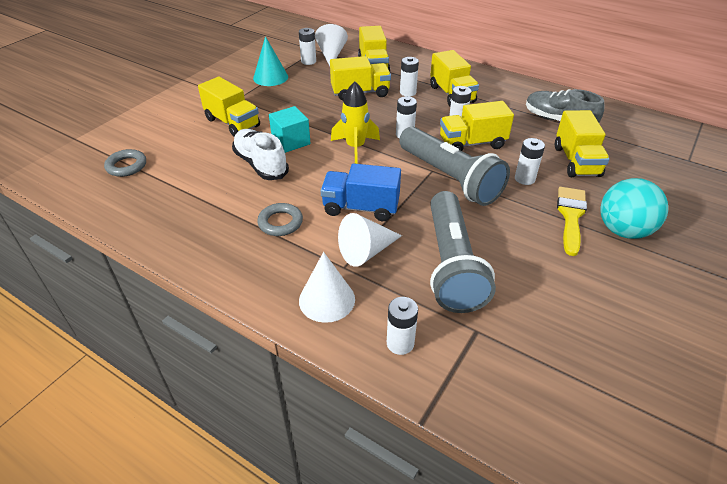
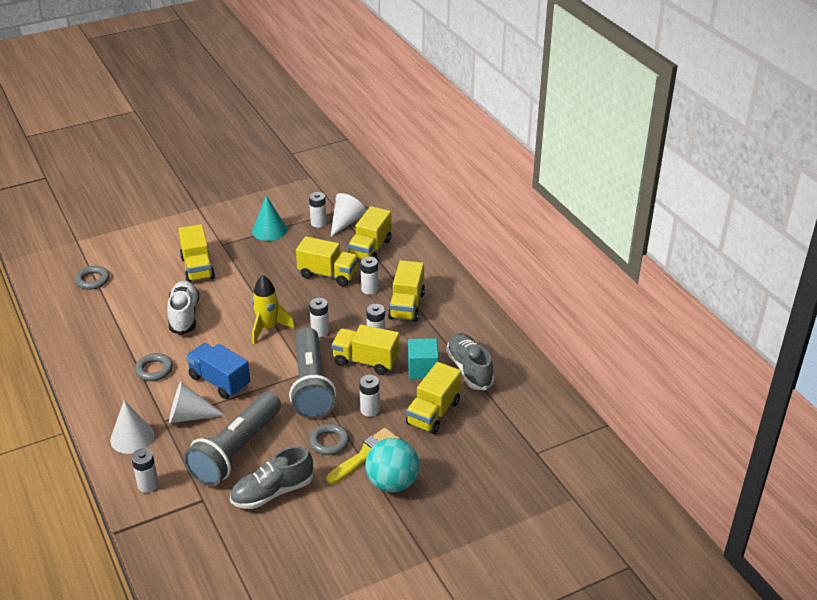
camera: 30 degrees right, 5 degrees down
turquoise cube [269,106,311,153] -> turquoise cube moved to [408,338,439,379]
none -> grey shoe [230,446,313,509]
none -> grey ring [309,424,349,455]

